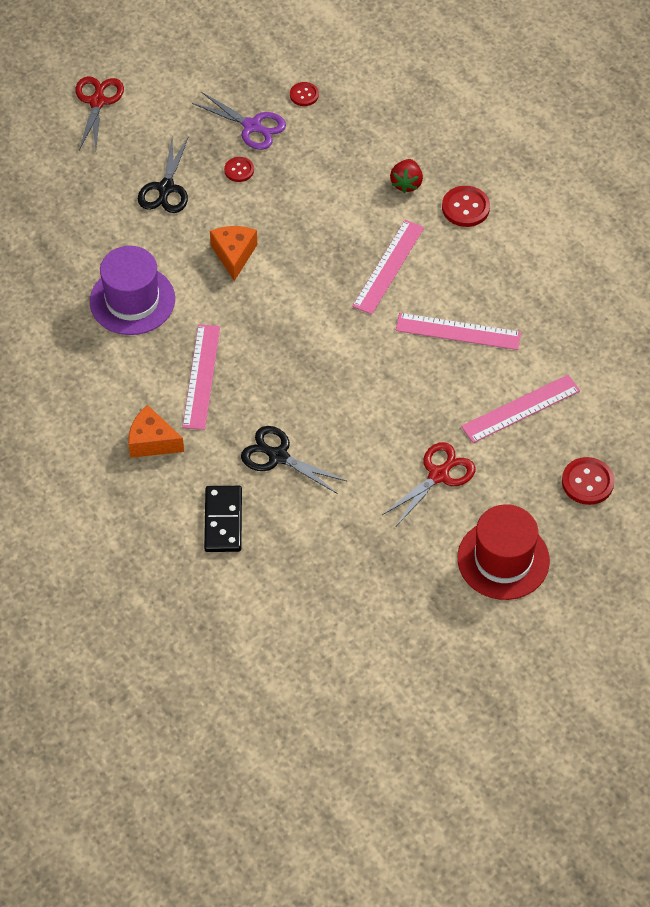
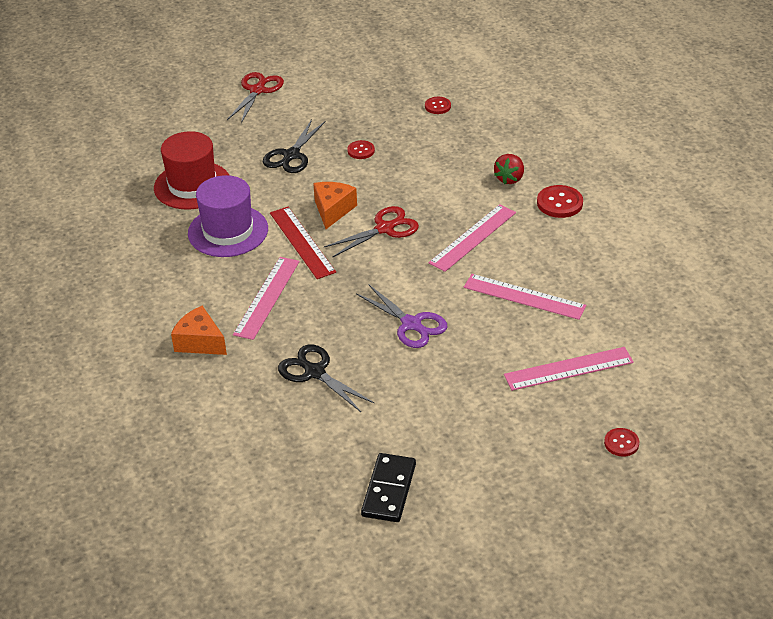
camera: 15 degrees right, 15 degrees down
purple scissors [192,92,286,150] -> purple scissors moved to [356,284,447,348]
black domino [204,486,242,552] -> black domino moved to [361,453,416,522]
red scissors [382,442,475,526] -> red scissors moved to [324,206,419,257]
red hat [457,504,550,600] -> red hat moved to [154,131,230,210]
red button [562,457,614,505] -> red button [604,428,639,457], size x0.63
none -> red ruler [270,207,336,279]

